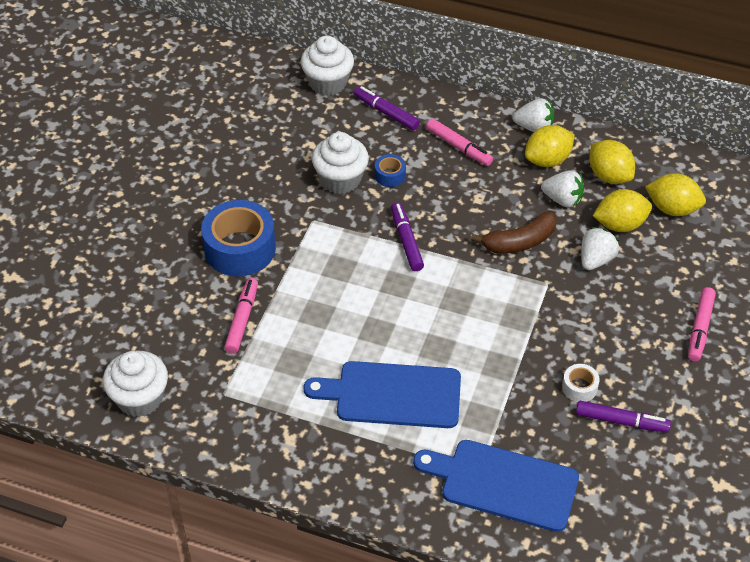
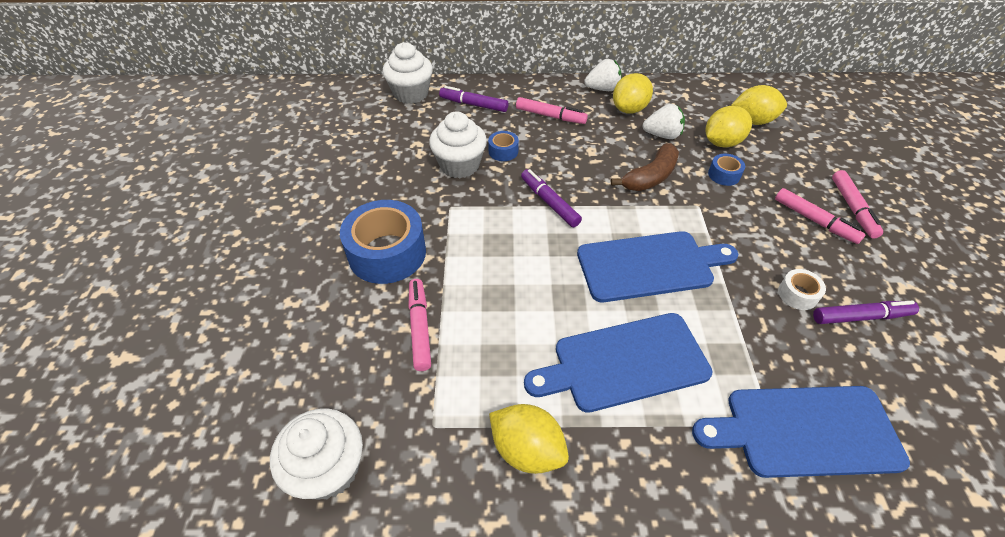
camera: 20 degrees left, 0 degrees up
white strawberry [581,227,619,270] -> blue tape [708,153,745,186]
yellow lemon [589,140,635,184] -> yellow lemon moved to [489,404,569,474]
none -> blue cutting board [577,231,738,302]
none -> pink marker [775,188,866,244]

